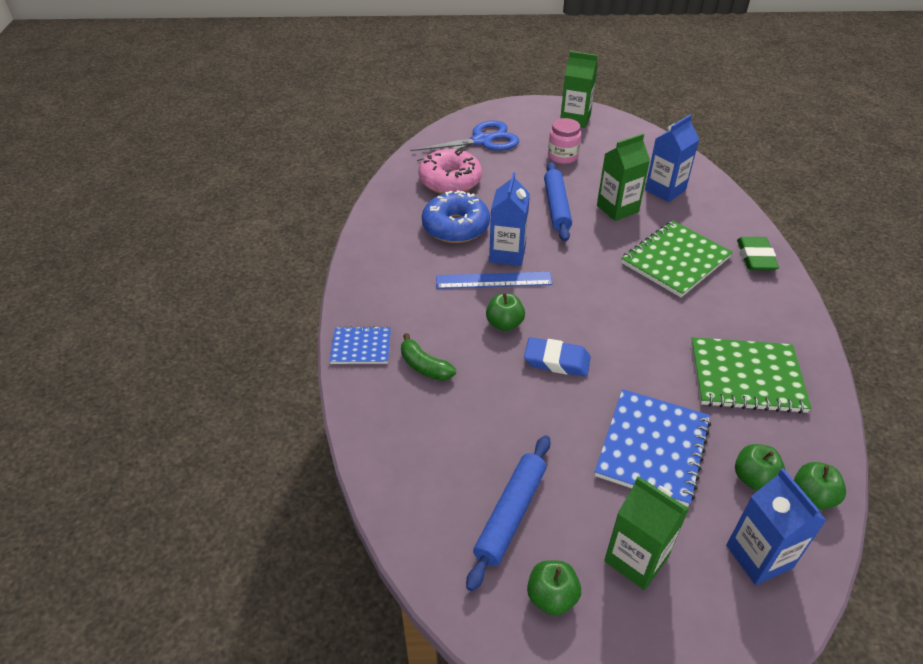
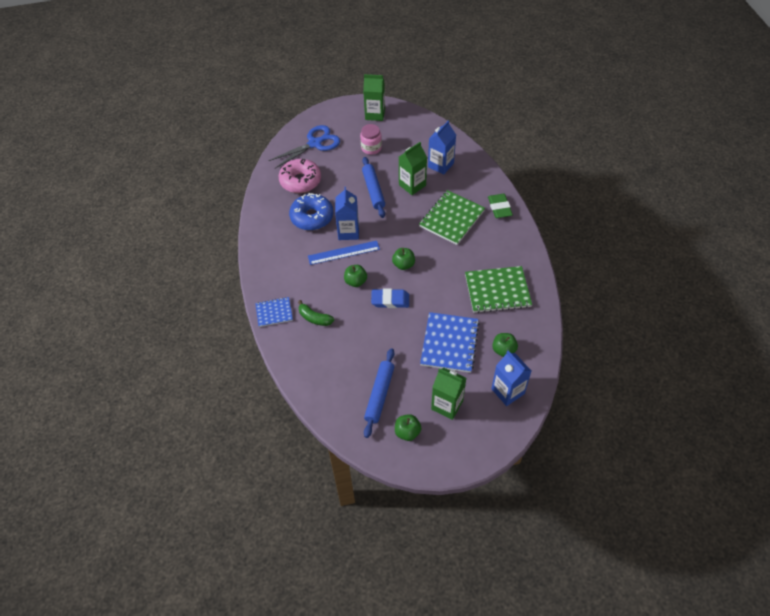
camera: 10 degrees left, 10 degrees up
green apple [794,462,846,510] -> green apple moved to [392,248,415,270]

